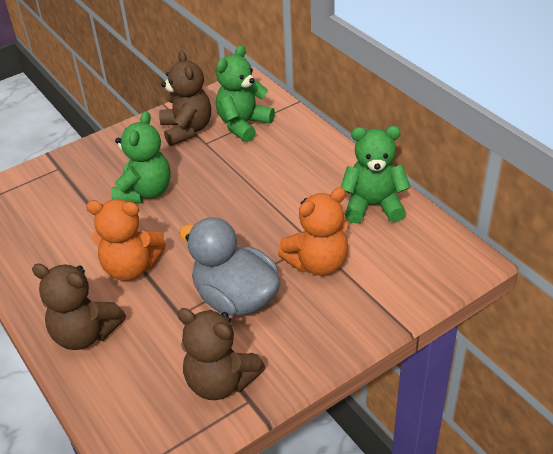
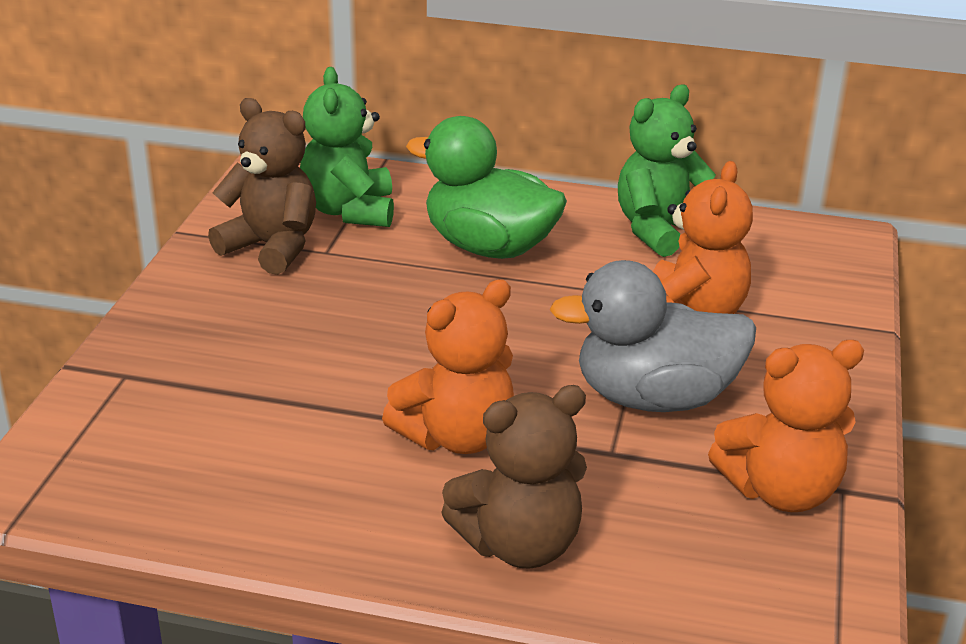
camera: 45 degrees left, 10 degrees down
green teddy bear [111,111,171,204] -> none
brown teddy bear [177,308,265,400] -> orange teddy bear [708,340,864,512]
none -> green duck [406,116,567,259]

